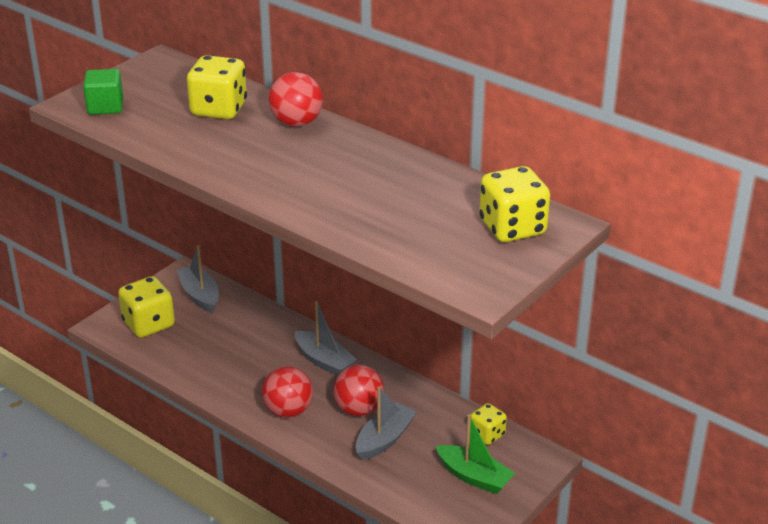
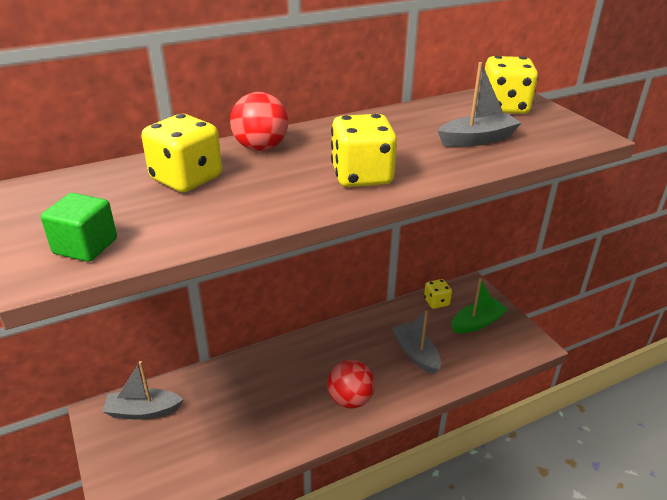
camera: 65 degrees left, 0 degrees up
yellow dice [118,276,175,338] -> yellow dice moved to [331,114,397,187]
grey boat [295,301,357,376] -> grey boat moved to [437,62,521,147]
red ball [333,365,384,416] -> none

